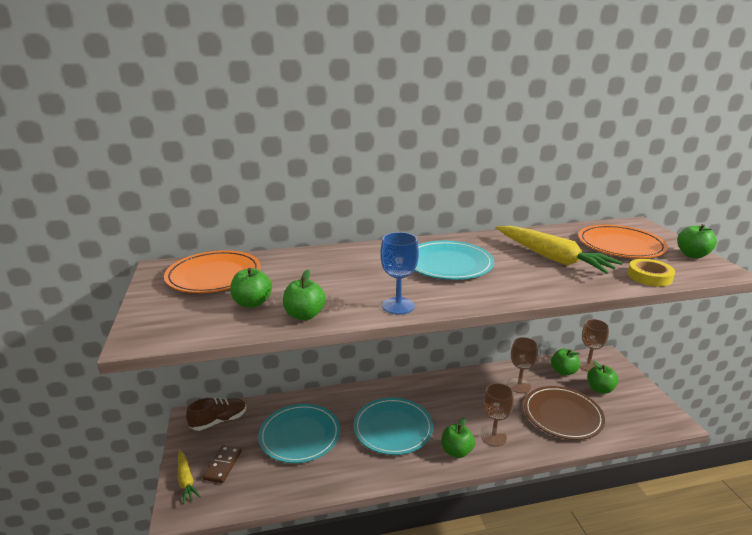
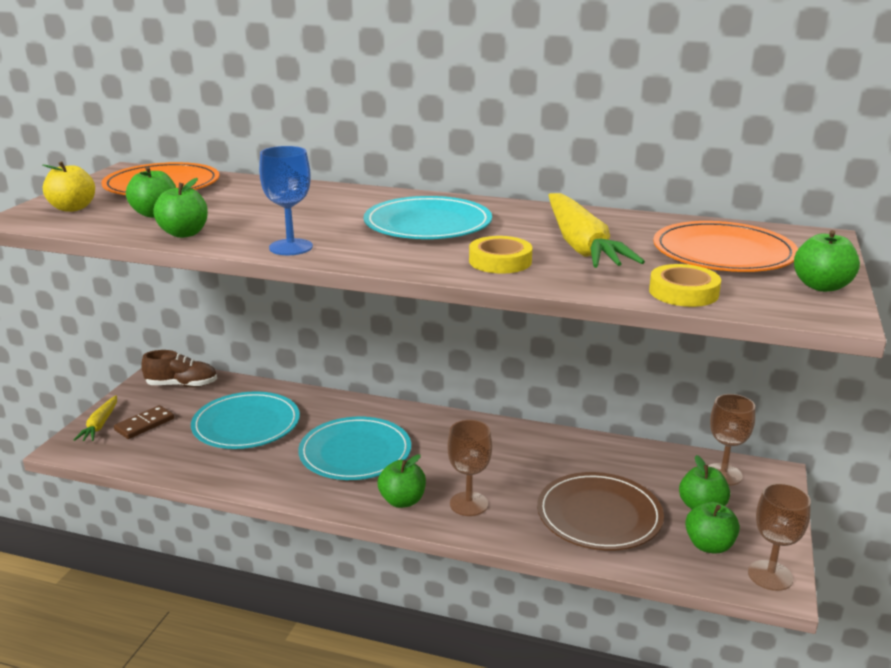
camera: 30 degrees right, 0 degrees up
brown goblet [508,337,538,393] -> brown goblet moved to [748,483,811,591]
green apple [551,349,580,376] -> green apple moved to [685,502,740,554]
none -> yellow apple [43,161,95,212]
none -> yellow tape [469,236,532,274]

